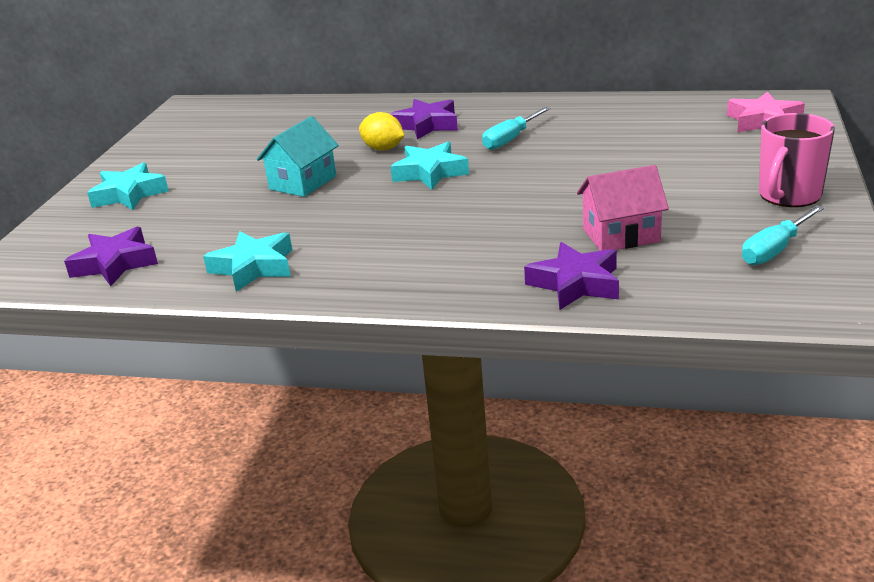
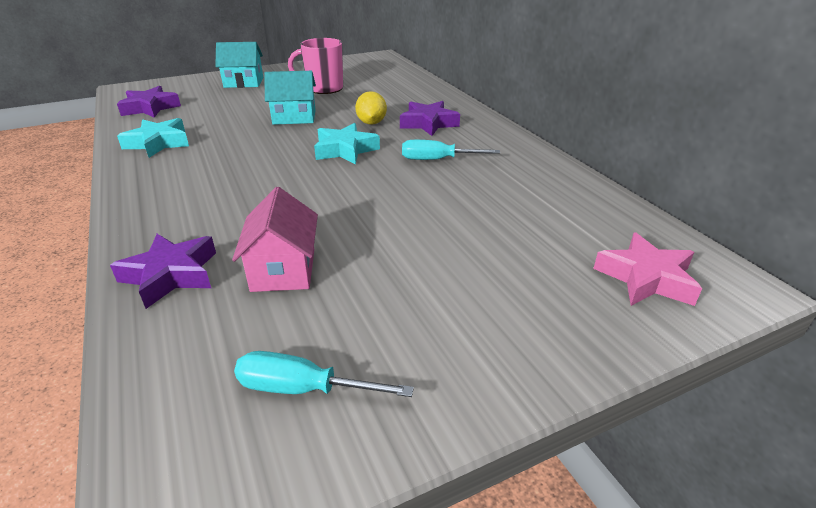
camera: 50 degrees right, 5 degrees up
turquoise star [87,162,169,210] -> turquoise house [215,42,263,88]
pink house [577,165,669,251] -> pink house turned 45 degrees clockwise [232,187,318,292]
pink mug [759,113,835,207] -> pink mug moved to [288,38,343,94]

